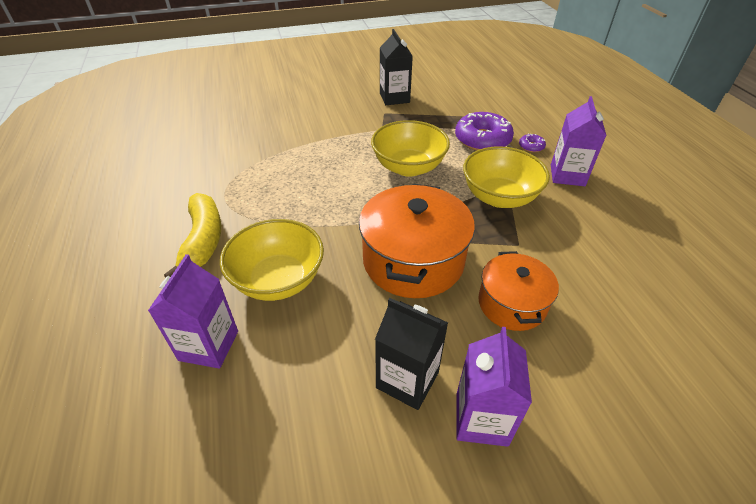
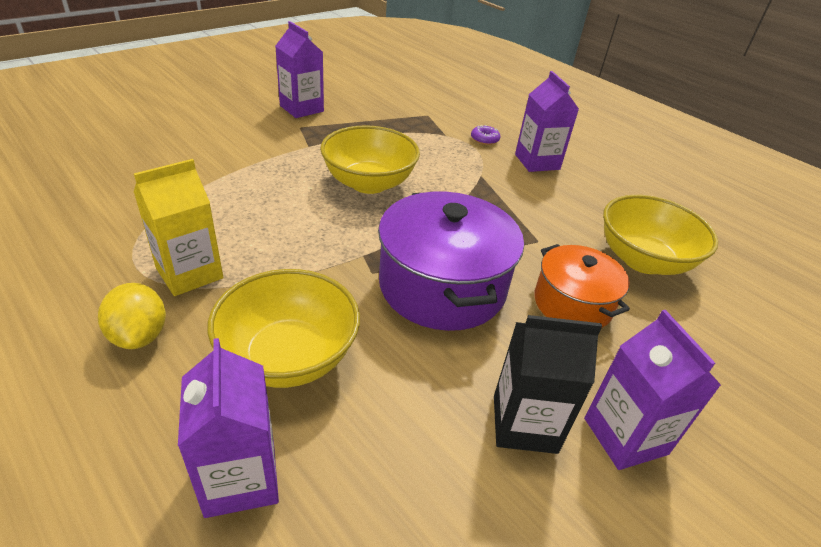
camera: 30 degrees left, 5 degrees down
yellow banana [164,193,221,278] -> yellow lemon [98,283,166,349]
orange pot [359,184,475,298] -> purple pot [378,191,524,331]
black carton [380,29,413,105] -> purple carton [276,21,324,118]
purple donut [455,112,514,151] -> none
yellow bowl [463,146,550,208] -> yellow bowl moved to [603,195,718,275]
none -> yellow carton [134,159,223,296]

